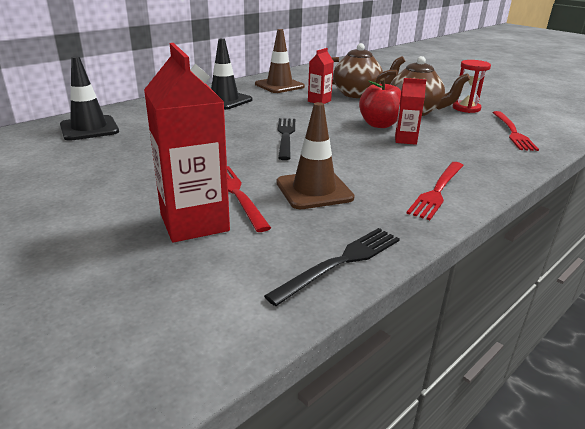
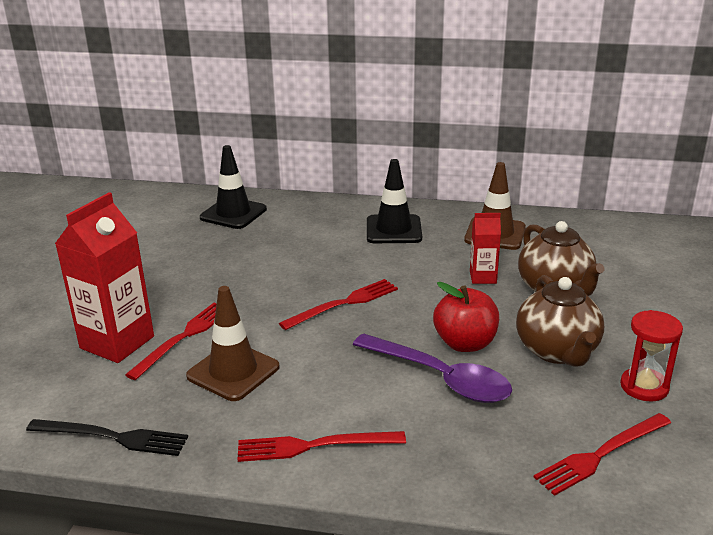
camera: 55 degrees right, 0 degrees up
black fork [278,118,295,160] -> red fork [279,279,398,330]
red carton [395,78,426,145] -> purple spoon [353,334,512,403]

